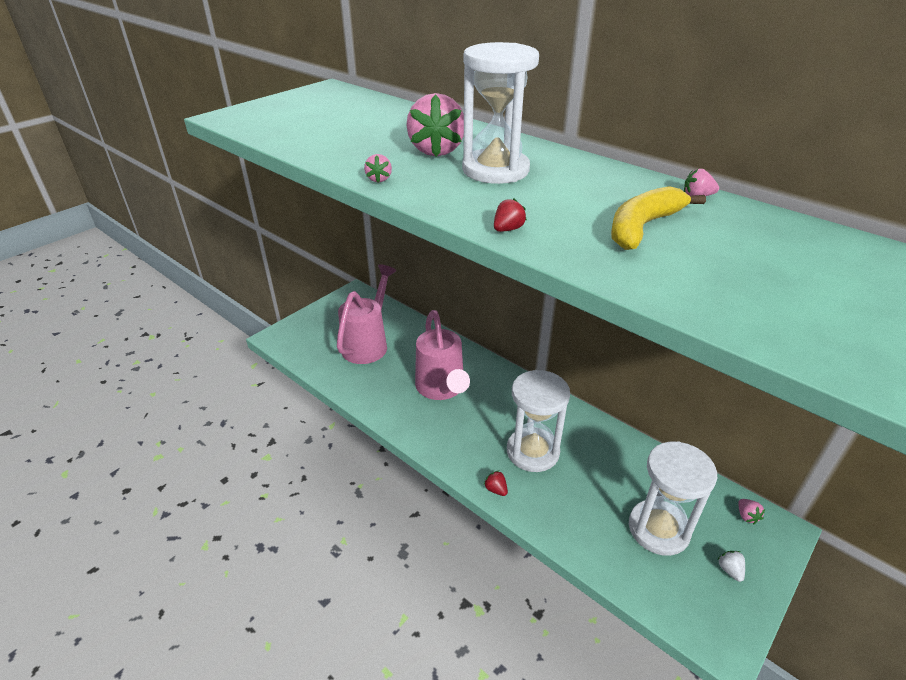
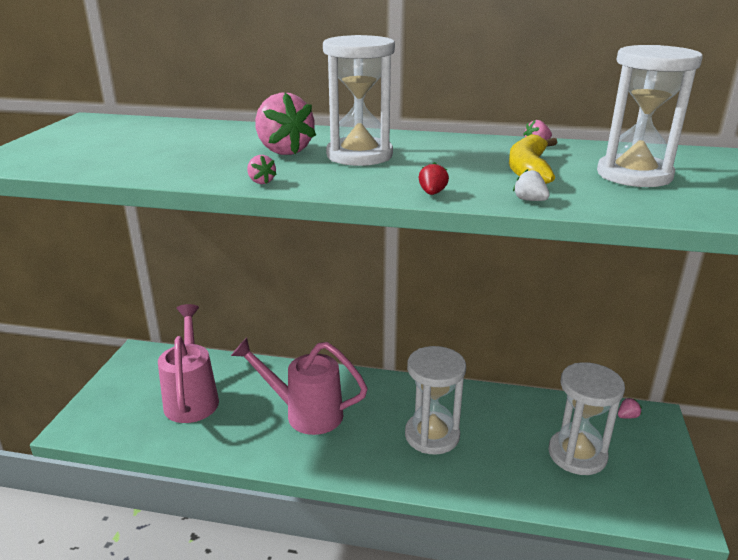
camera: 30 degrees left, 10 degrees down
pink watering can [415,310,470,400] -> pink watering can turned 150 degrees clockwise [231,338,368,435]
red strawberry [484,471,508,496] -> none
white strawberry [717,551,745,582] -> white strawberry moved to [513,169,550,201]
pink strawberry [738,499,765,524] -> pink strawberry turned 75 degrees counterclockwise [618,398,642,419]
none -> white hourglass [597,45,703,187]

